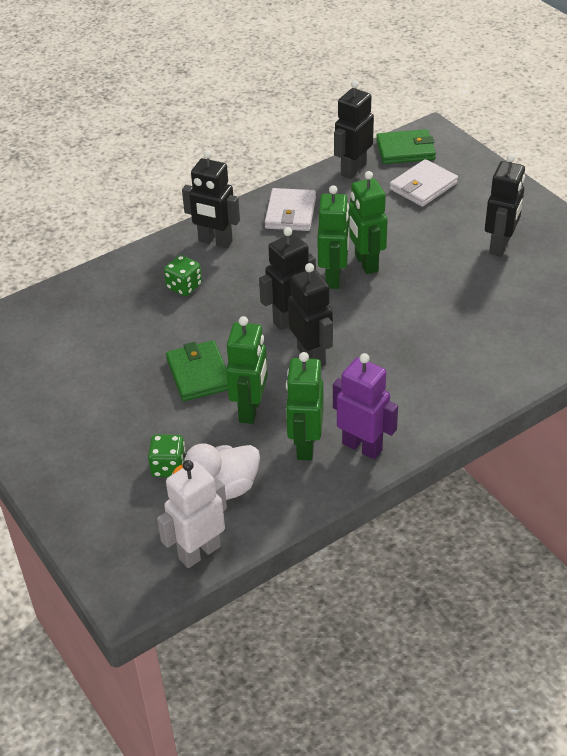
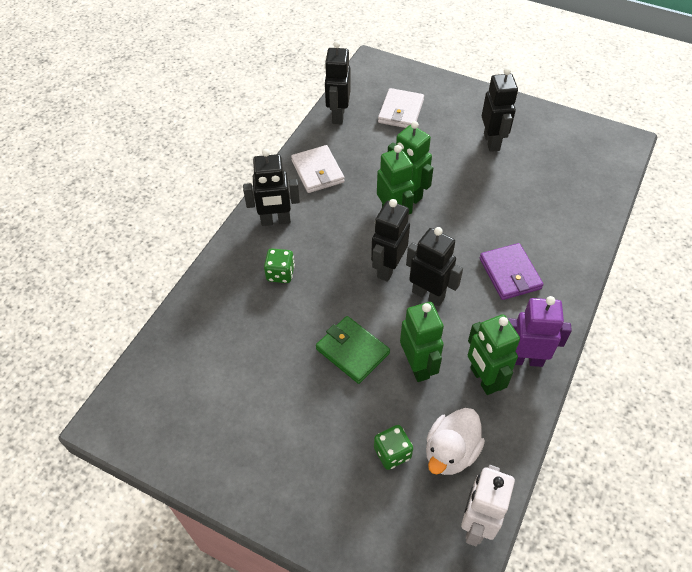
camera: 30 degrees left, 10 degrees up
green wallet [376,129,436,164] -> none
none -> purple wallet [480,243,544,300]

